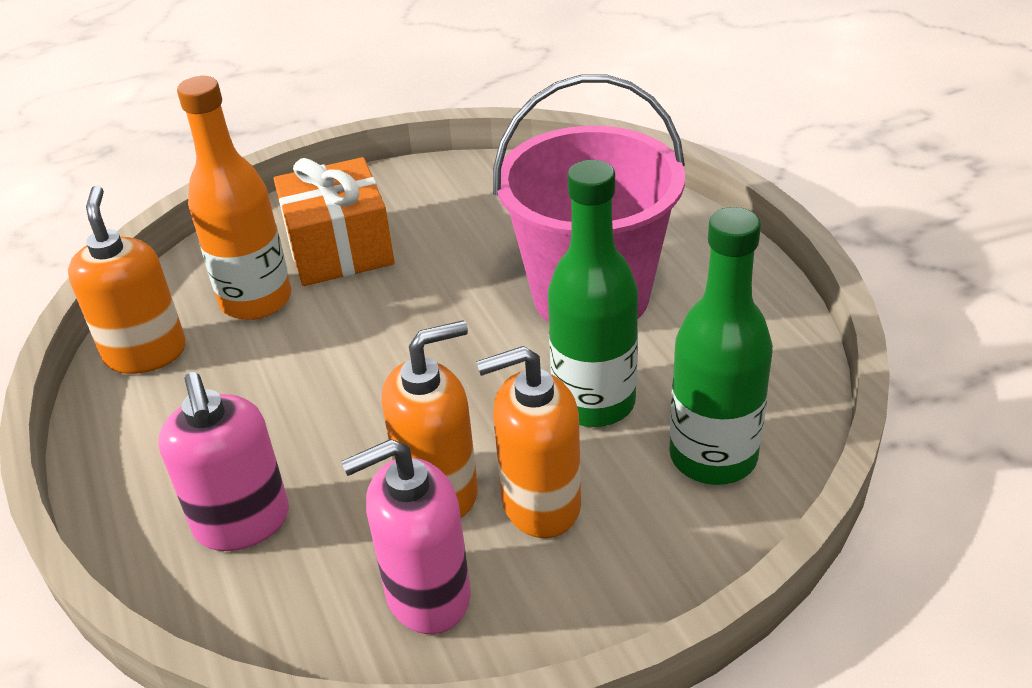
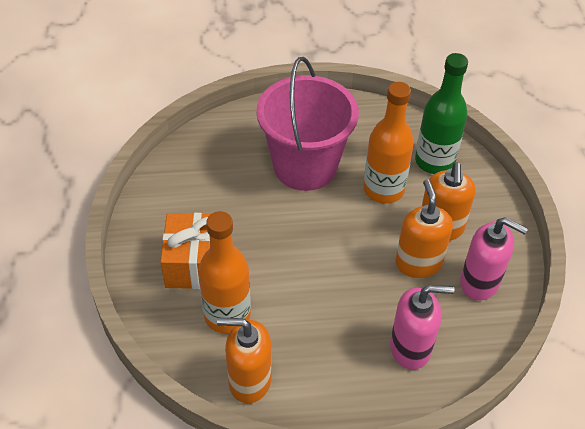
camera: 75 degrees left, 10 degrees up
pink soap dispenser [341,439,471,634] -> pink soap dispenser turned 60 degrees counterclockwise [460,217,528,300]
green bottle [548,160,638,427] -> orange bottle [364,82,414,204]

